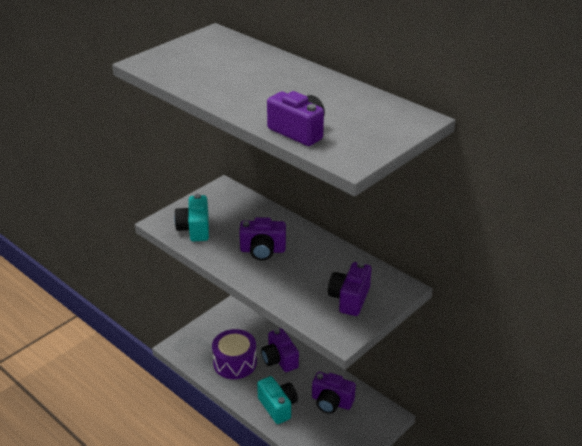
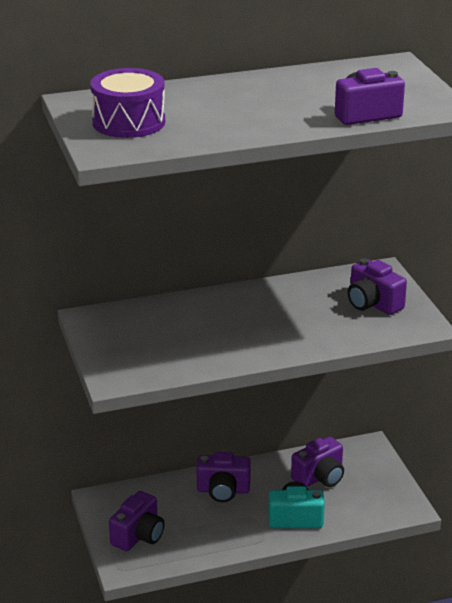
camera: 60 degrees left, 5 degrees down
turquoise camera [174,194,209,241] -> none
purple drum [212,329,257,379] -> purple drum moved to [90,68,165,138]
purple camera [239,217,286,260] -> purple camera moved to [109,491,165,551]

